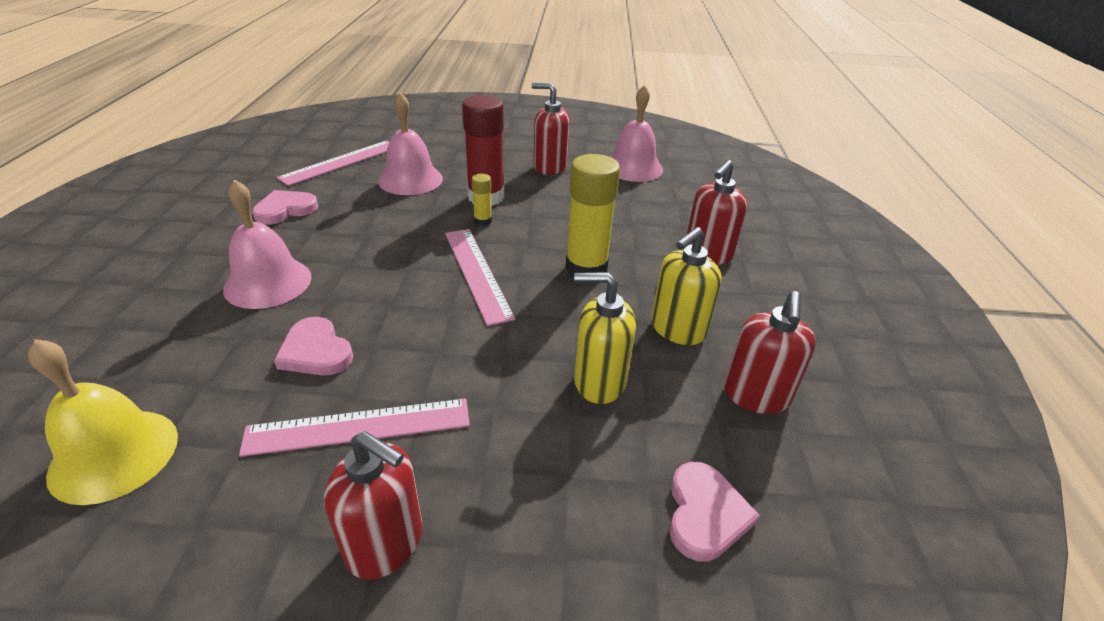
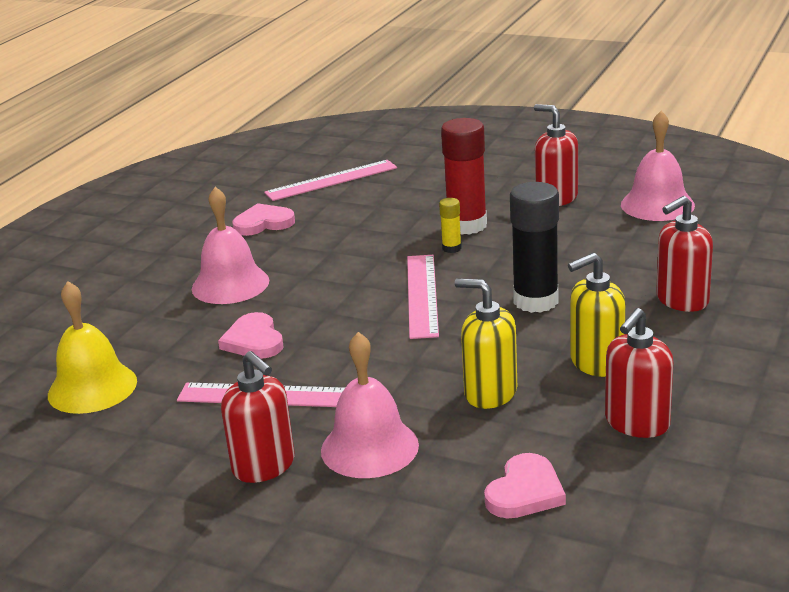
camera: 25 degrees right, 10 degrees down
pink bell [378,92,443,195] -> pink bell moved to [321,332,419,478]
yellow glue stick [565,154,620,277] -> black glue stick [510,182,559,313]

